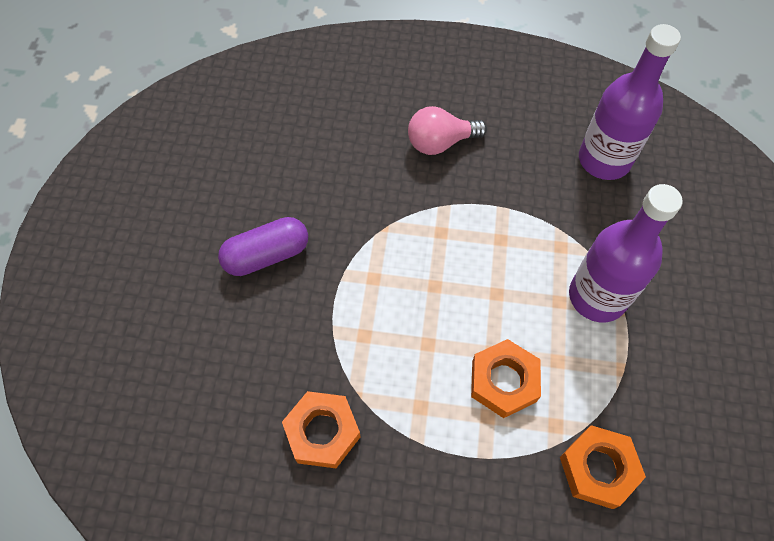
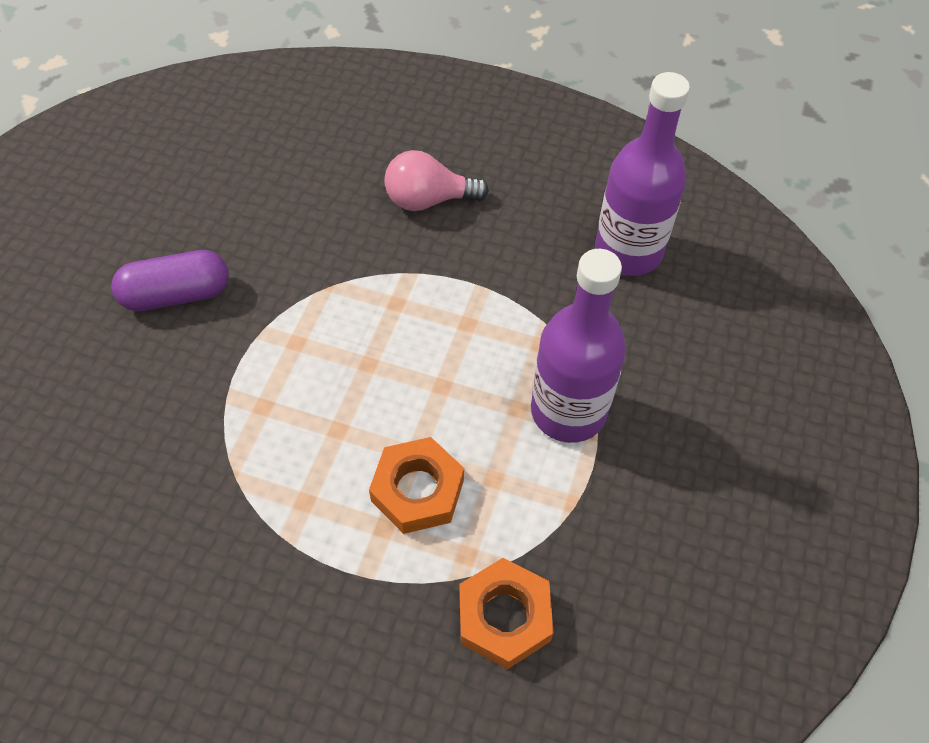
camera: 10 degrees right, 5 degrees down
orange nut [282,391,361,468] -> none

